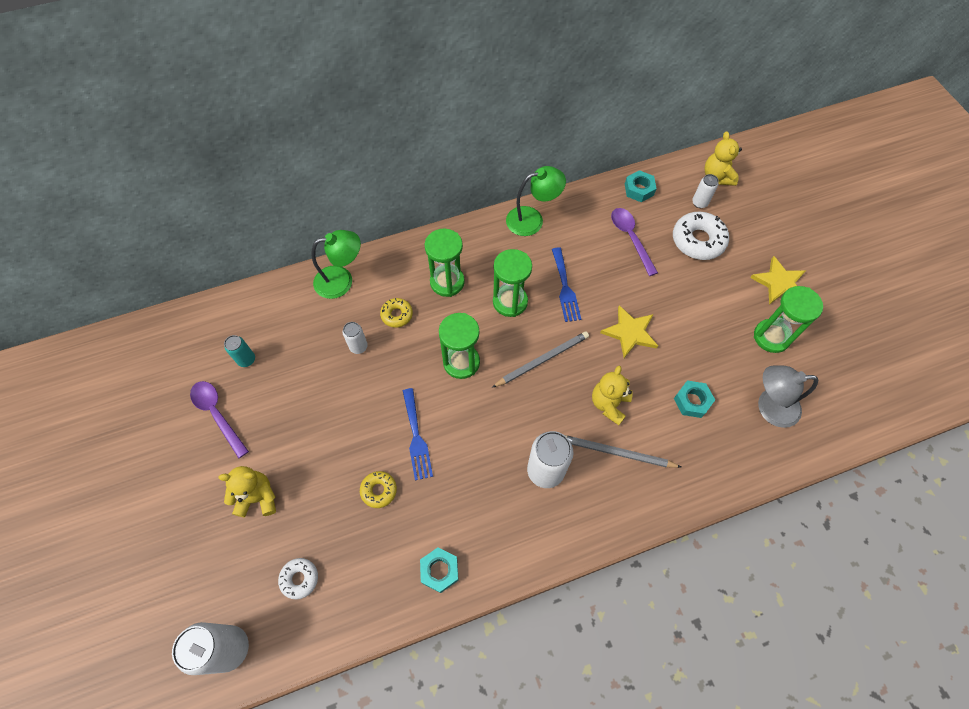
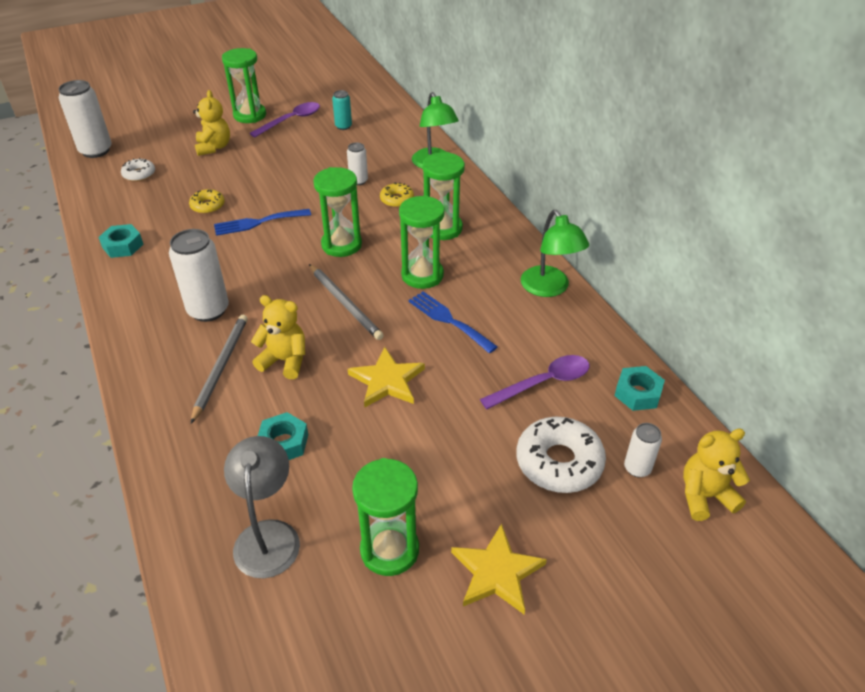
camera: 85 degrees right, 20 degrees down
blue fork [552,247,581,322] -> blue fork turned 60 degrees clockwise [408,291,498,353]
none -> green hourglass [222,48,266,123]

